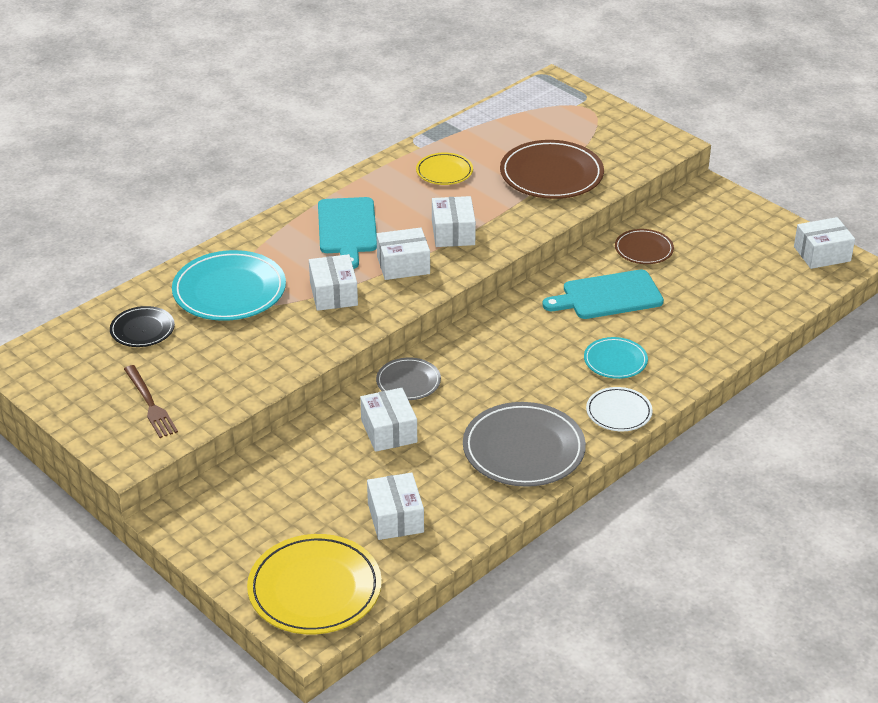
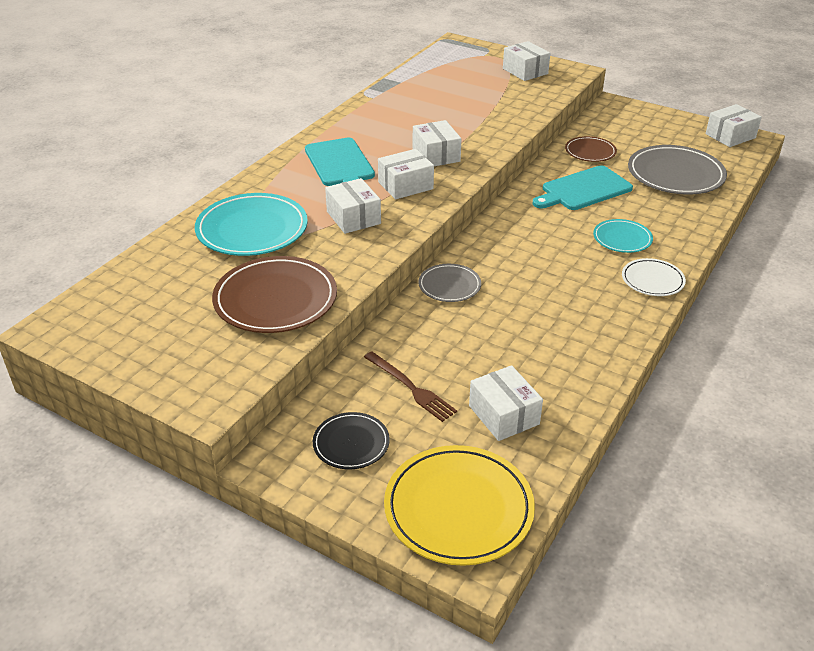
camera: 15 degrees left, 0 degrees up
black plate [110,306,175,347] -> black plate moved to [313,412,390,469]
brown fork [124,365,178,438] -> brown fork moved to [364,351,457,422]
white box [360,388,417,452] -> white box moved to [503,41,550,81]
yellow plate [416,153,473,185] -> none
grey plate [463,402,586,487] -> grey plate moved to [628,145,727,194]
brown plate [500,140,604,199] -> brown plate moved to [212,256,337,333]

